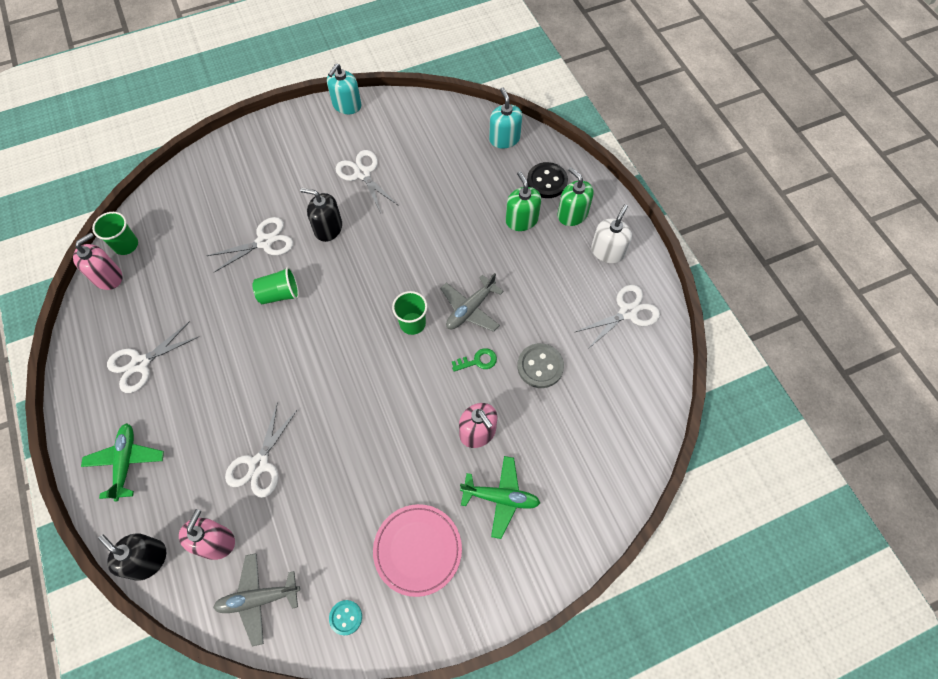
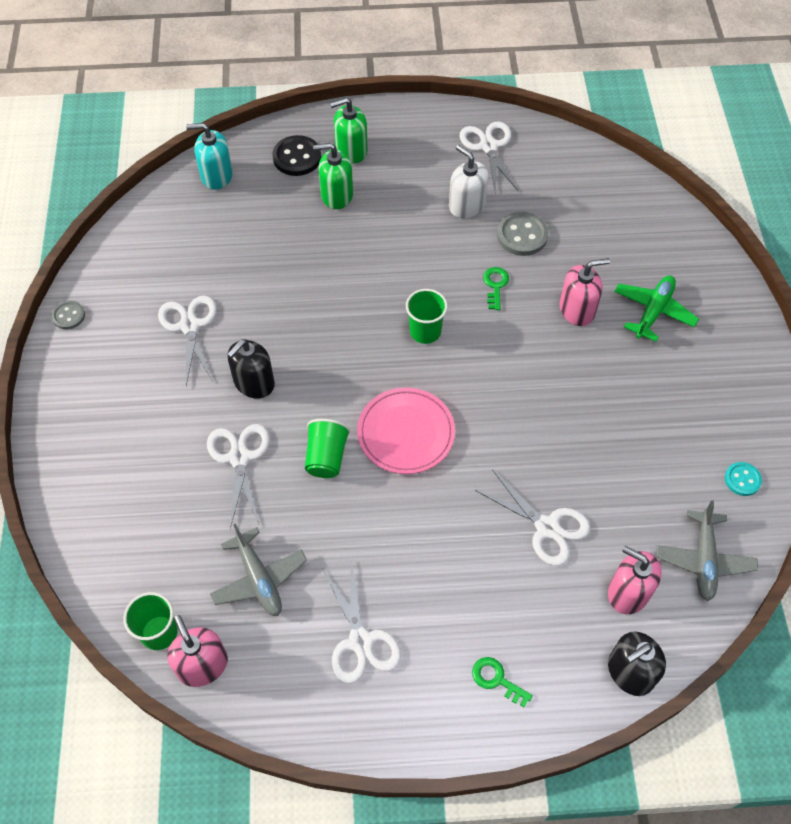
camera: 70 degrees left, 5 degrees down
green plane [81,423,164,501] -> green key [472,657,533,707]
turquoise soap dispenser [327,63,361,114] -> grey button [51,301,85,330]
white scissors [336,150,399,213] -> white scissors turned 90 degrees clockwise [158,296,217,385]
pink plate [373,504,462,597] -> pink plate moved to [357,388,455,474]
grey plane [440,273,504,332] -> grey plane moved to [210,523,307,616]
white soap dispenser [591,204,632,263] -> white soap dispenser moved to [449,145,489,218]

